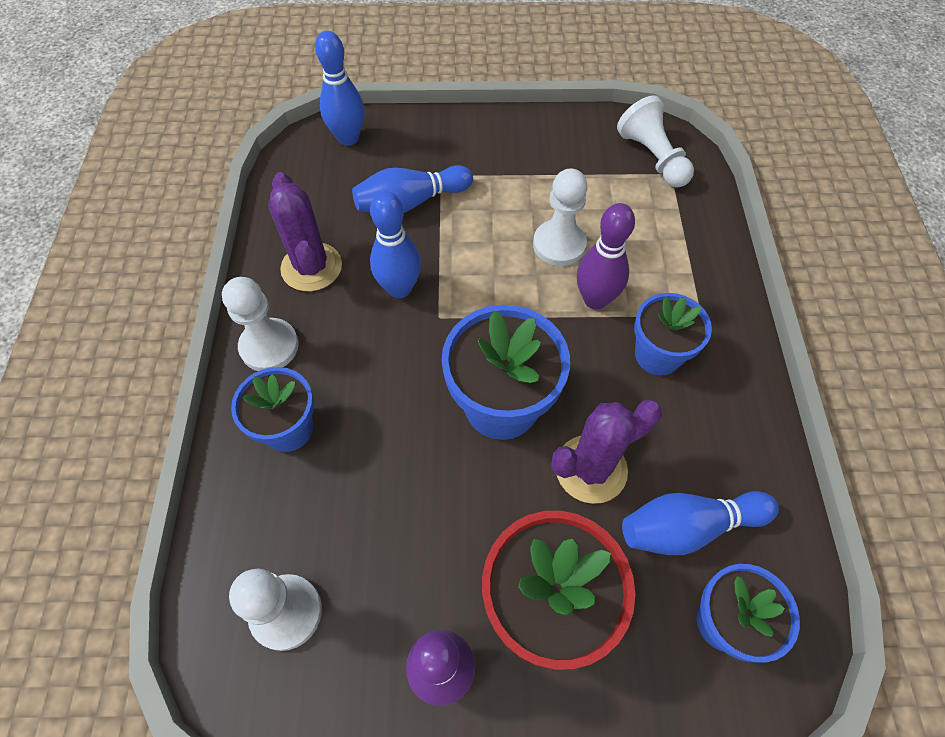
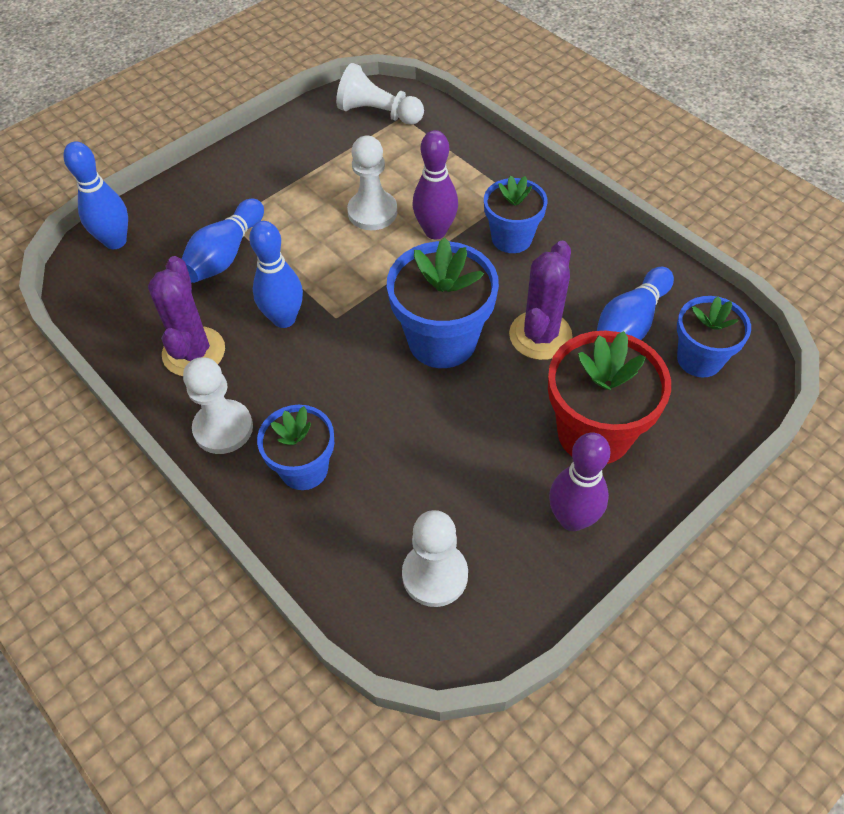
camera: 40 degrees left, 5 degrees down
purple cactus [268,172,342,291] -> purple cactus turned 60 degrees clockwise [148,256,225,376]

